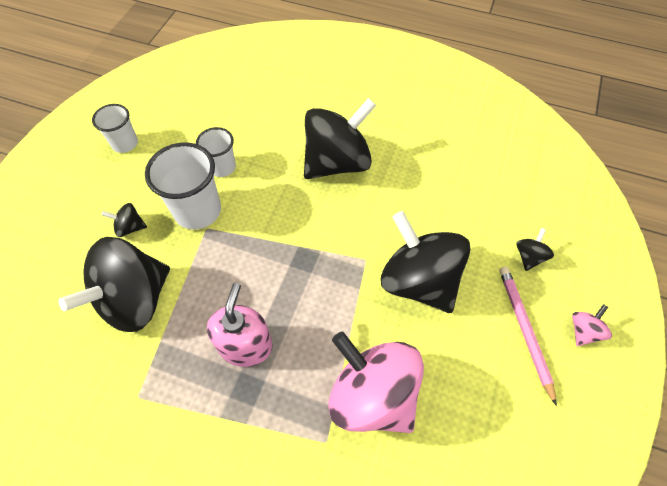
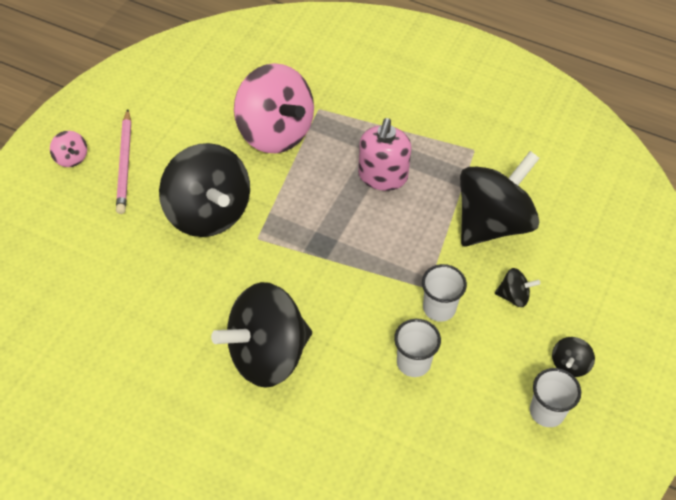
camera: 175 degrees left, 5 degrees down
white cup [145,142,221,230] -> white cup [422,264,467,322], size x0.60
black spinning top [517,228,554,271] -> black spinning top moved to [552,337,595,377]
pink spinning top [572,304,612,346] -> pink spinning top turned 75 degrees counterclockwise [50,131,87,167]

